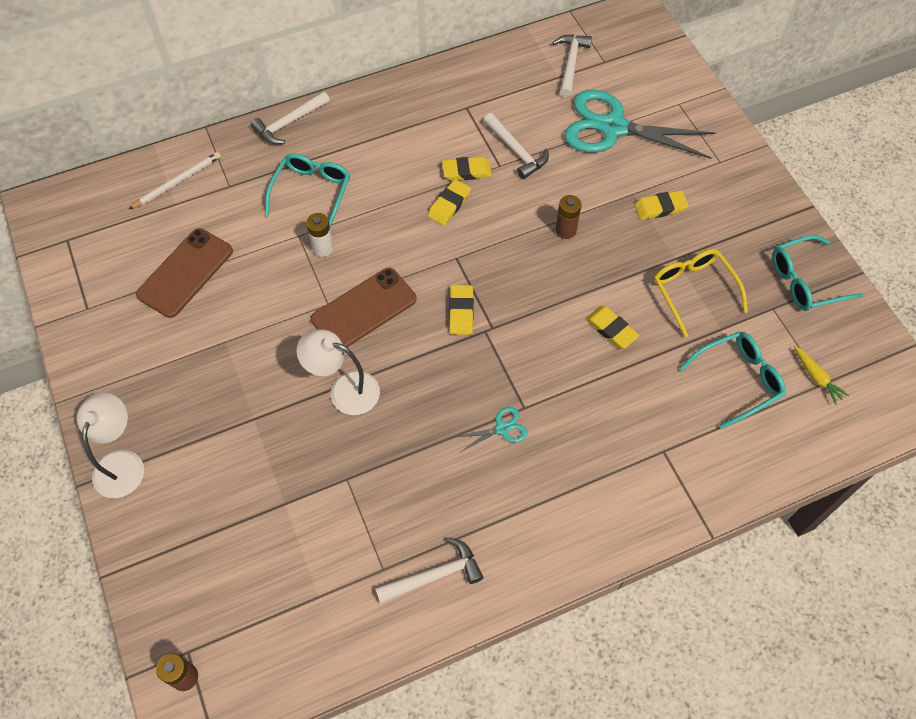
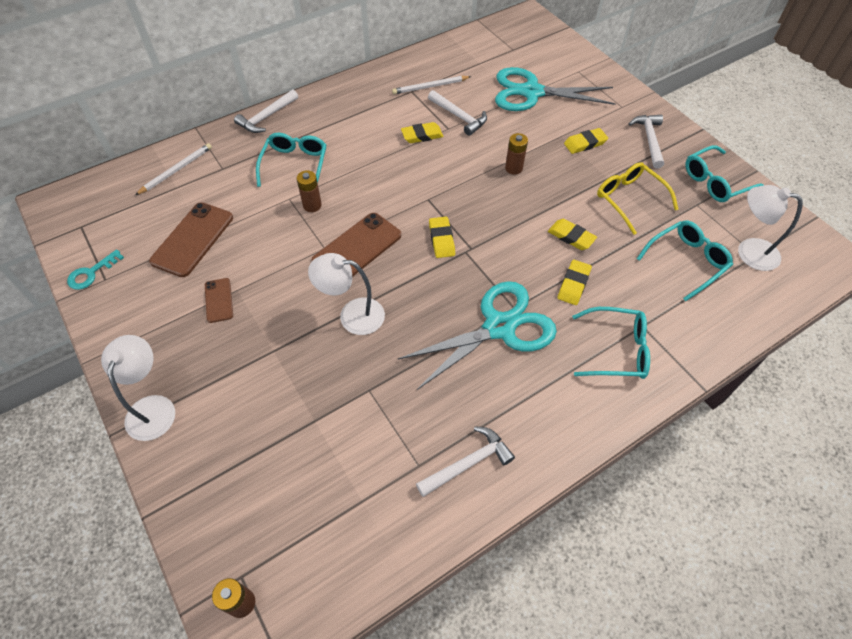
camera: 10 degrees left, 5 degrees down
white battery [306,213,334,257] -> brown battery [297,170,322,212]
yellow eraser [428,179,471,225] -> yellow eraser moved to [557,260,592,305]
turquoise scissors [456,407,527,452] -> turquoise scissors [397,281,557,390], size x2.44
white hammer [552,34,592,97] -> white hammer moved to [629,115,664,169]
yellow carrot [794,346,849,405] -> white lamp [738,185,803,271]
none -> turquoise key [67,249,124,290]
none -> brown phone [205,278,233,323]
none -> white pencil [392,76,471,94]
none -> turquoise glasses [572,307,650,379]

